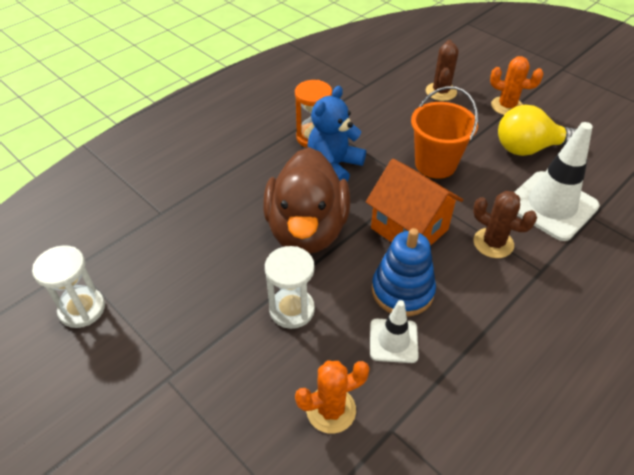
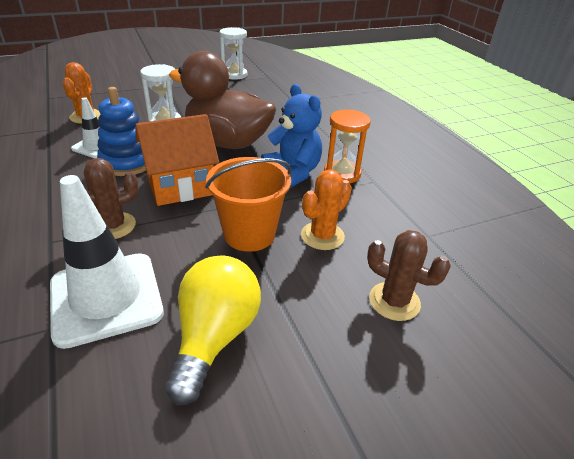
camera: 110 degrees right, 10 degrees down
orange cactus [490,56,543,115] -> orange cactus moved to [301,170,352,250]

